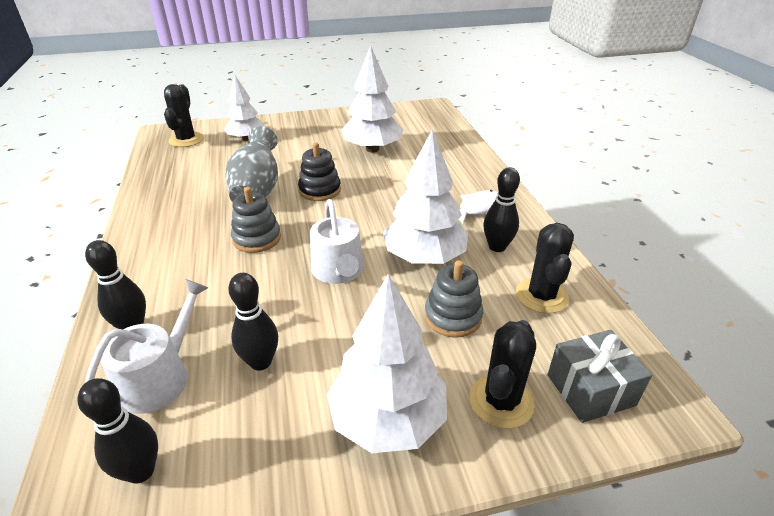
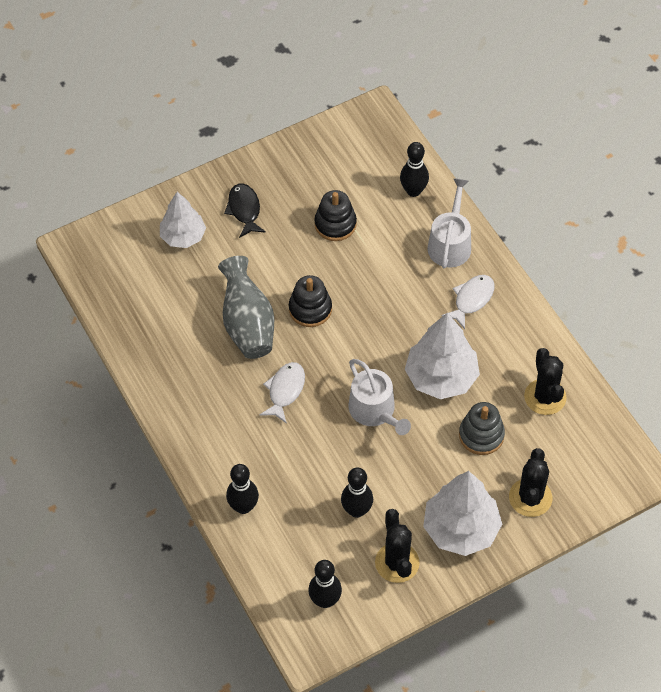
camera: 15 degrees left, 20 degrees up
white watering can [84,279,208,414] -> white watering can moved to [427,178,471,268]
black cactus [164,84,204,147] -> black cactus moved to [375,509,420,583]
grey stacking toy [231,187,281,253] -> white fish [260,362,305,424]
white tree [341,45,403,153] -> black stacking toy [314,190,357,241]
black bowling pin [483,167,520,252] -> black bowling pin moved to [400,142,429,197]
grey gift [547,330,652,423] -> none
none -> black fish [224,183,266,238]

